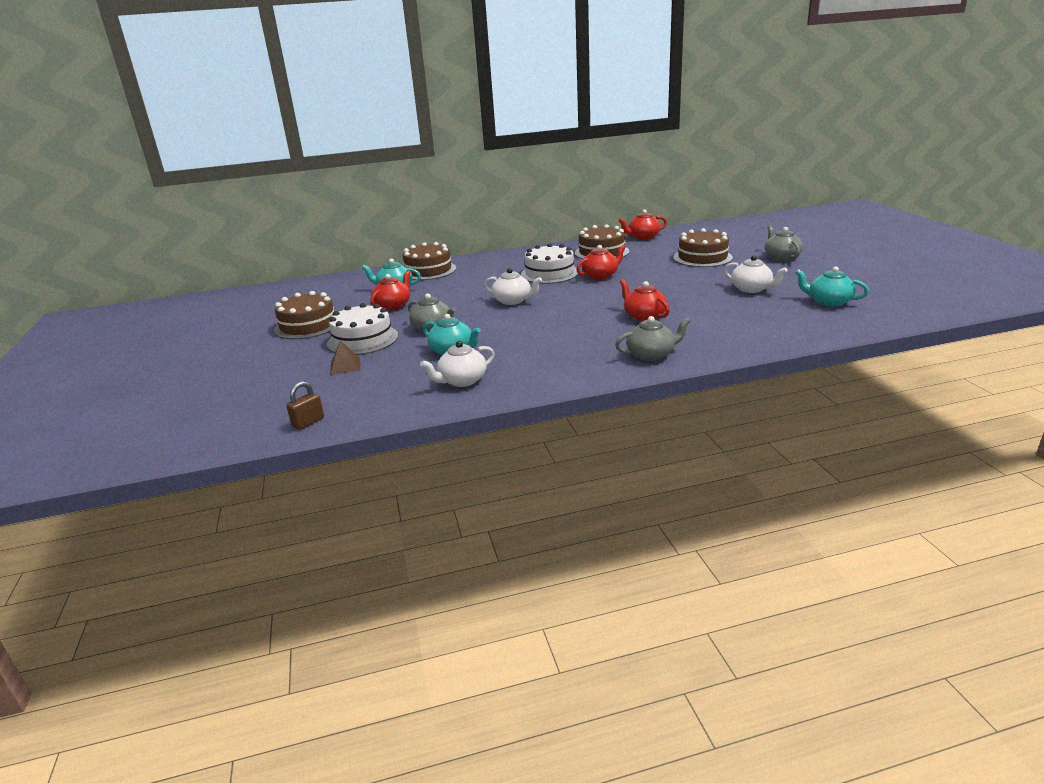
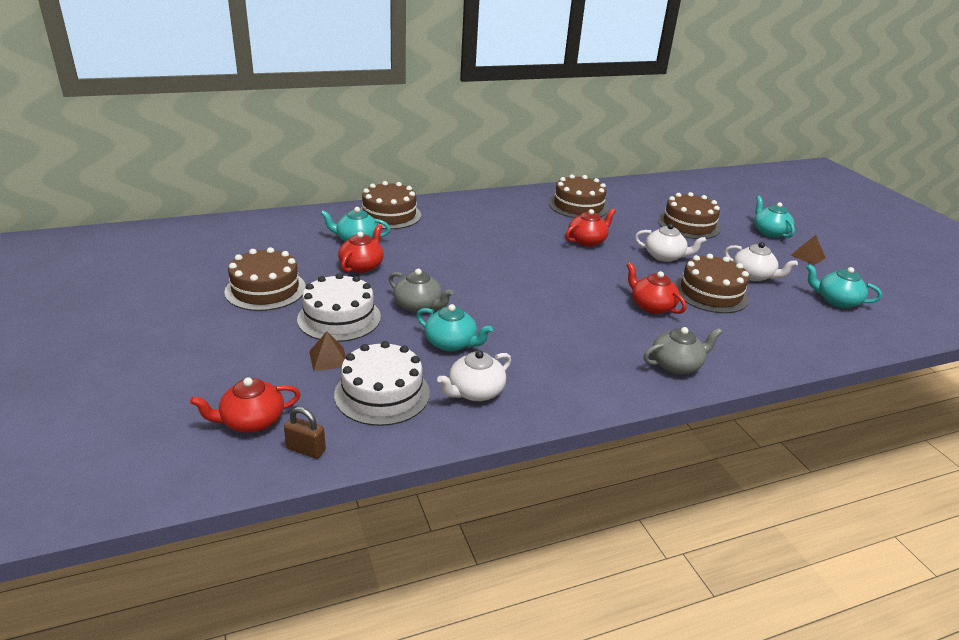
camera: 10 degrees left, 5 degrees up
brown padlock [286,381,324,430] -> brown padlock turned 75 degrees clockwise [284,407,326,459]
white teapot [484,268,542,305] -> white teapot moved to [635,224,706,262]
white cake [521,243,578,284] -> white cake moved to [334,341,430,426]
red teapot [618,210,667,240] -> red teapot moved to [190,377,301,433]
grey teapot [765,225,803,261] -> turquoise teapot [754,196,795,238]
none -> brown cake [675,254,749,313]
none -> brown pyramid [791,235,825,265]

